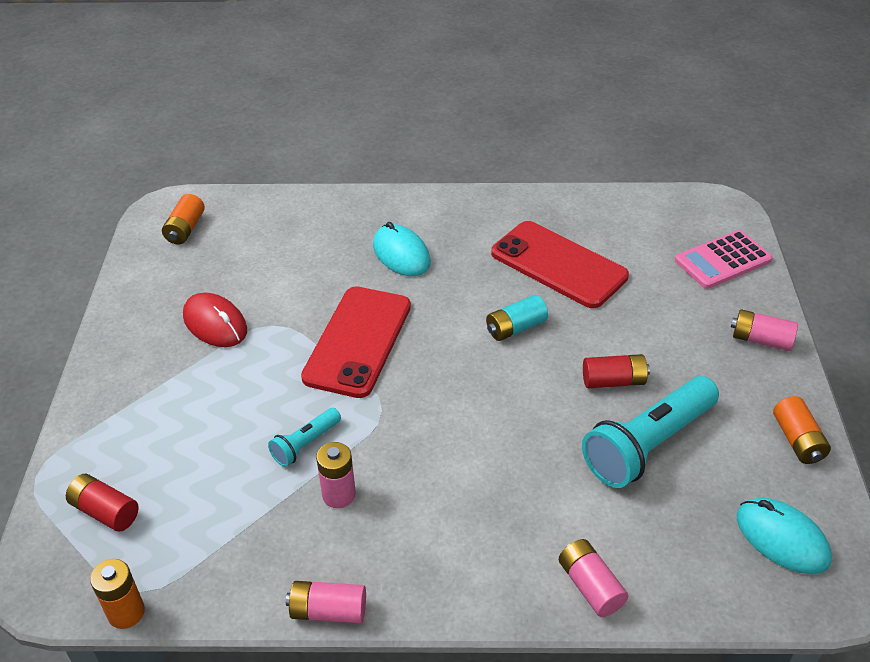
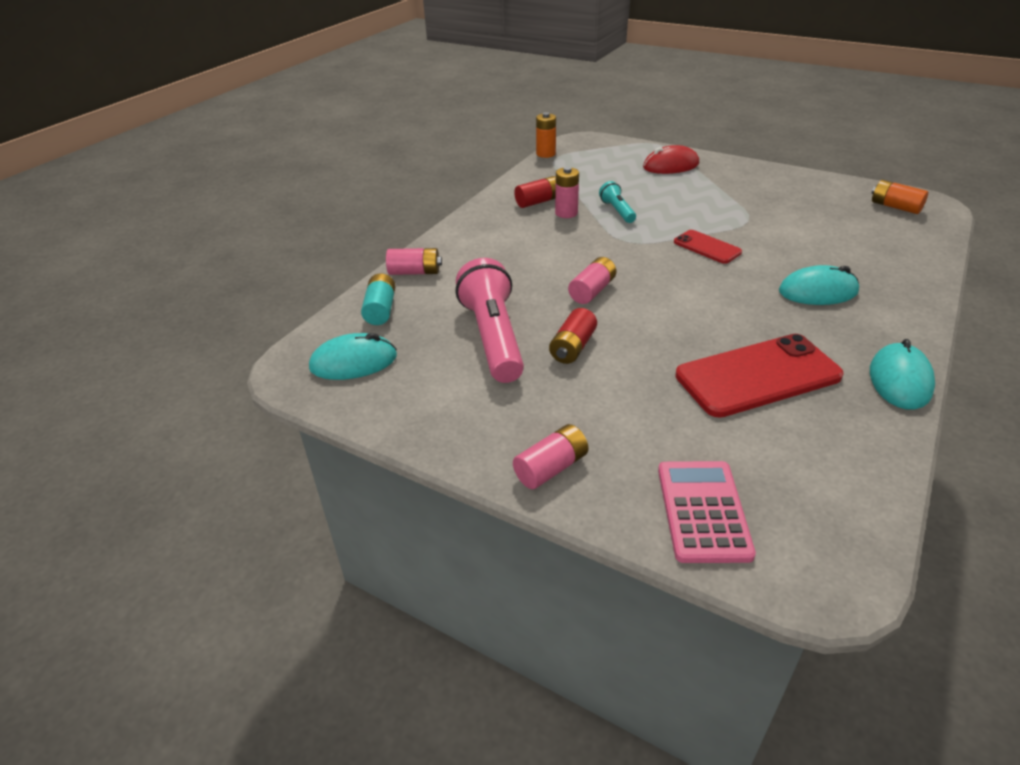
camera: 120 degrees right, 5 degrees down
red battery [66,474,139,532] -> red battery moved to [514,176,556,208]
red mouse [183,293,247,347] -> red mouse moved to [643,145,699,174]
pink battery [286,581,366,623] -> pink battery moved to [568,257,616,304]
red phone [301,286,411,398] -> red phone [674,230,742,264], size x0.53
turquoise battery [486,295,548,341] -> turquoise battery moved to [361,274,396,325]
turquoise flashlight [582,376,719,488] -> pink flashlight [456,258,524,383]
orange battery [773,396,831,464] -> none
none -> turquoise mouse [870,339,935,410]

